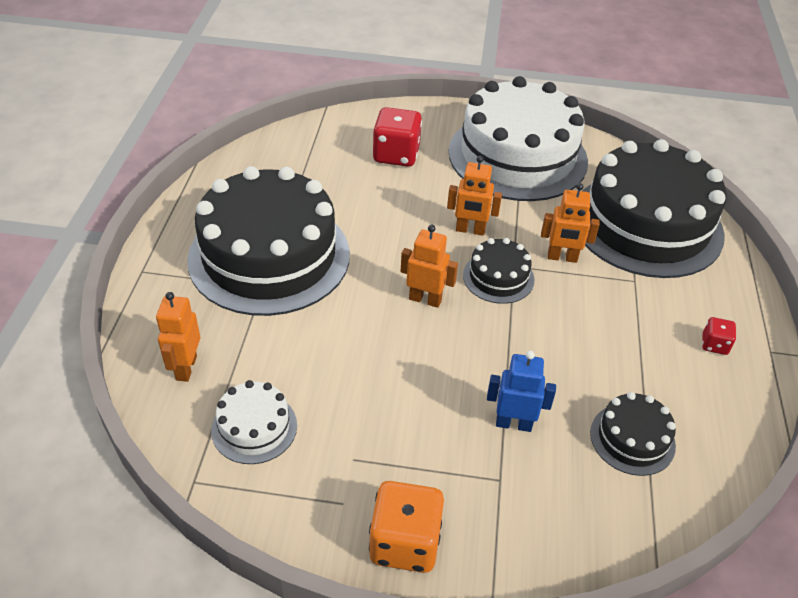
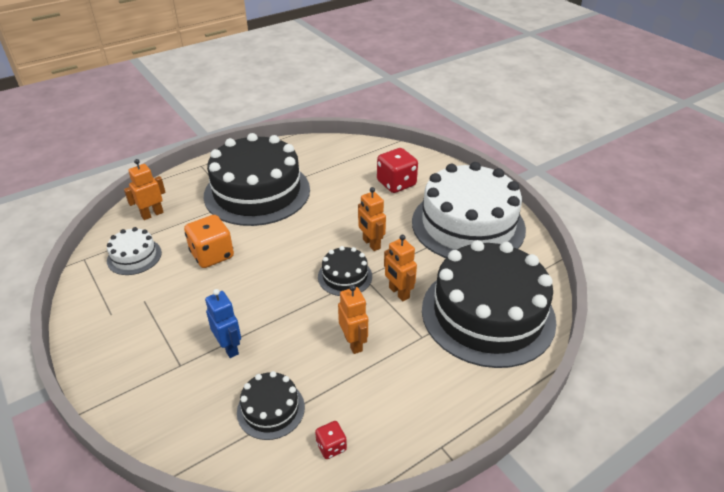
camera: 50 degrees right, 5 degrees down
orange dice [369,481,444,573] -> orange dice moved to [184,215,234,268]
orange robot [401,225,458,308] -> orange robot moved to [338,285,368,354]
red dice [702,317,736,355] -> red dice moved to [315,421,347,459]

